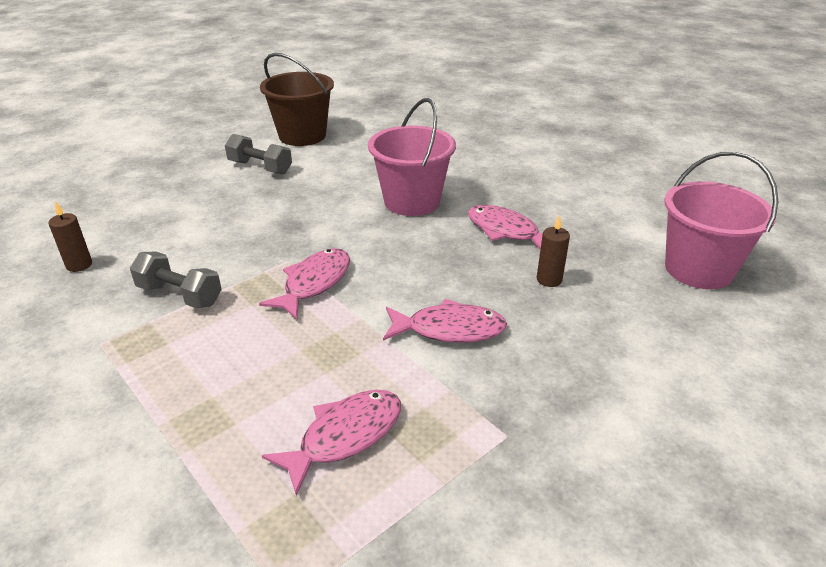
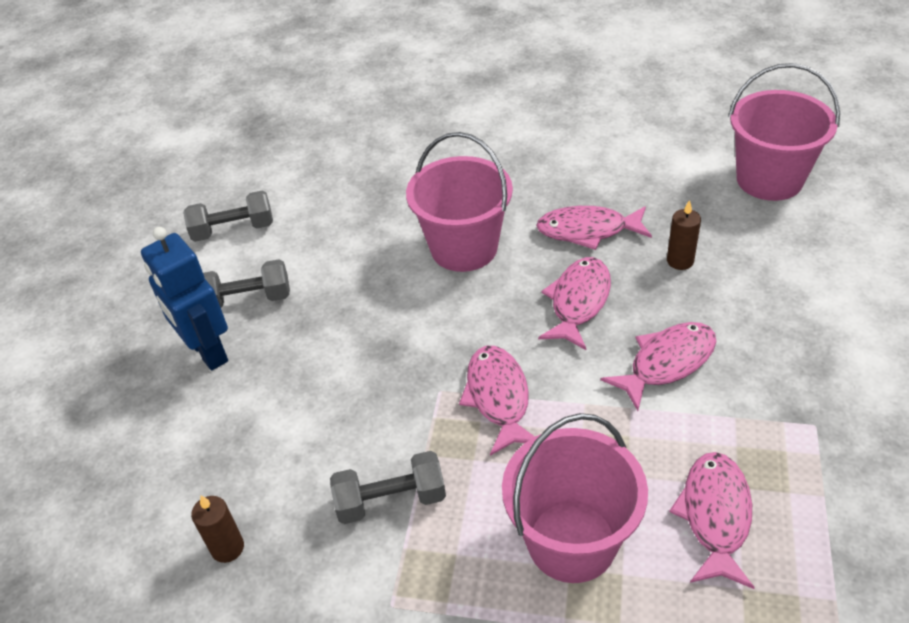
camera: 35 degrees left, 10 degrees up
brown bucket [260,53,334,146] -> grey dumbbell [183,191,273,242]
none -> blue robot [141,227,228,371]
none -> pink bucket [502,413,648,583]
none -> pink fish [538,257,611,350]

